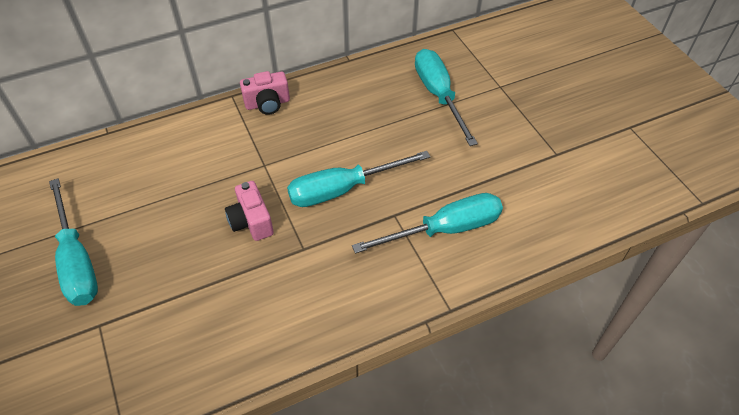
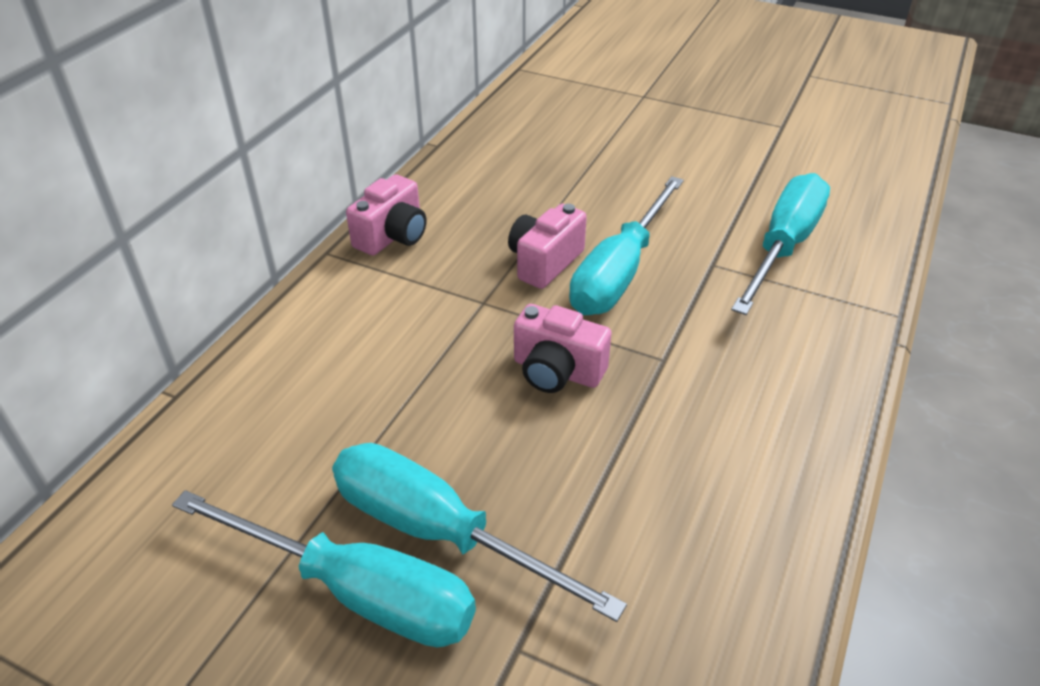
camera: 40 degrees left, 10 degrees down
turquoise screwdriver [415,49,478,146] -> turquoise screwdriver moved to [332,443,627,622]
none -> pink camera [508,204,587,289]

